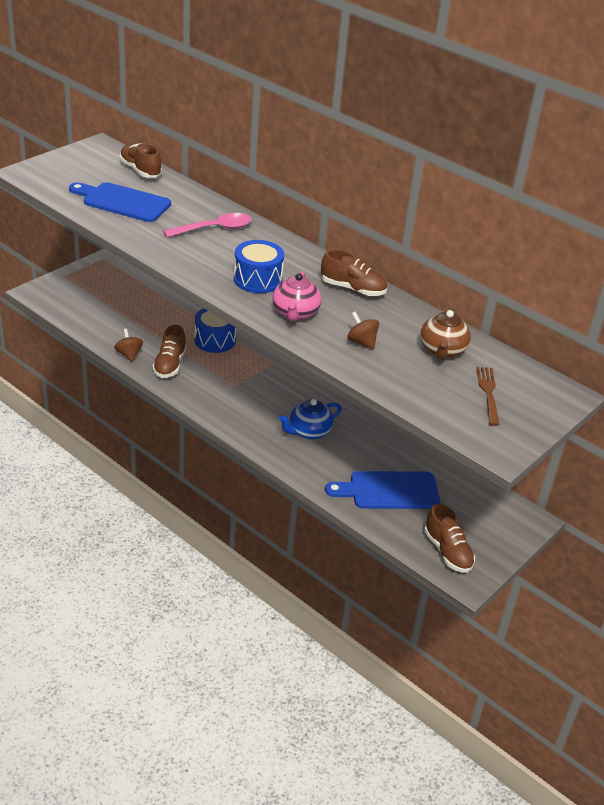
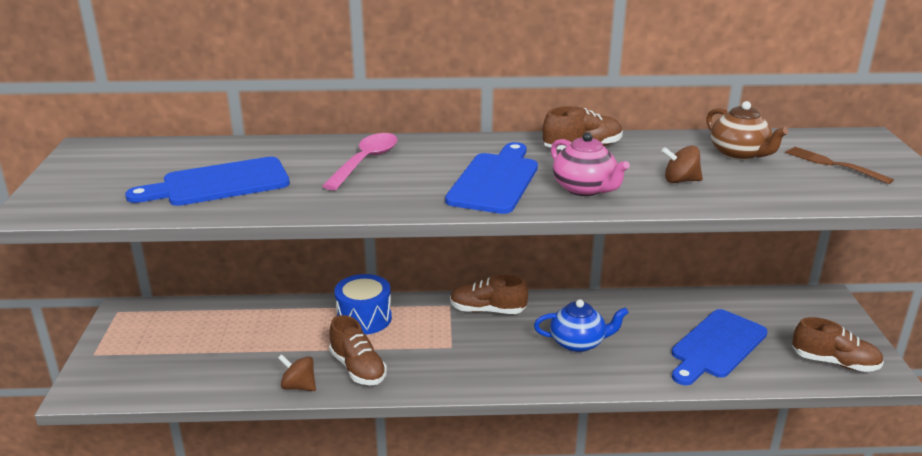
camera: 40 degrees left, 10 degrees down
brown shoe [119,143,162,178] -> brown shoe moved to [450,274,528,314]
blue drum [234,240,284,293] -> blue cutting board [445,142,538,214]
blue teapot [279,399,342,440] -> blue teapot turned 105 degrees counterclockwise [534,299,629,352]

